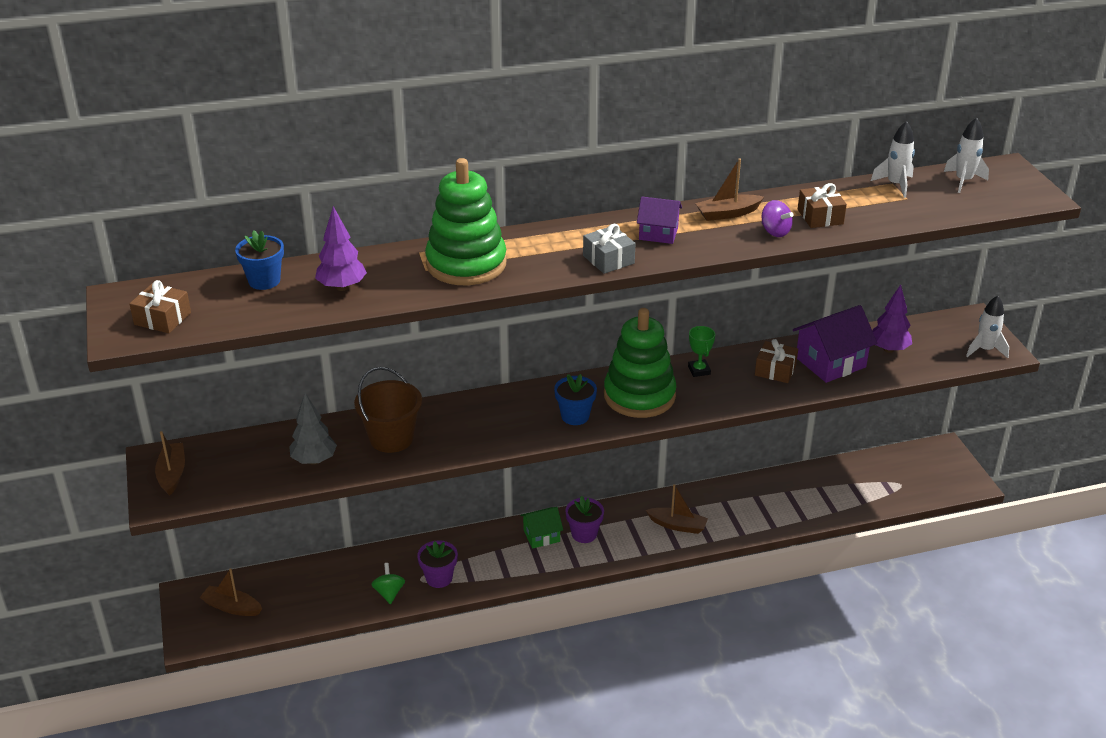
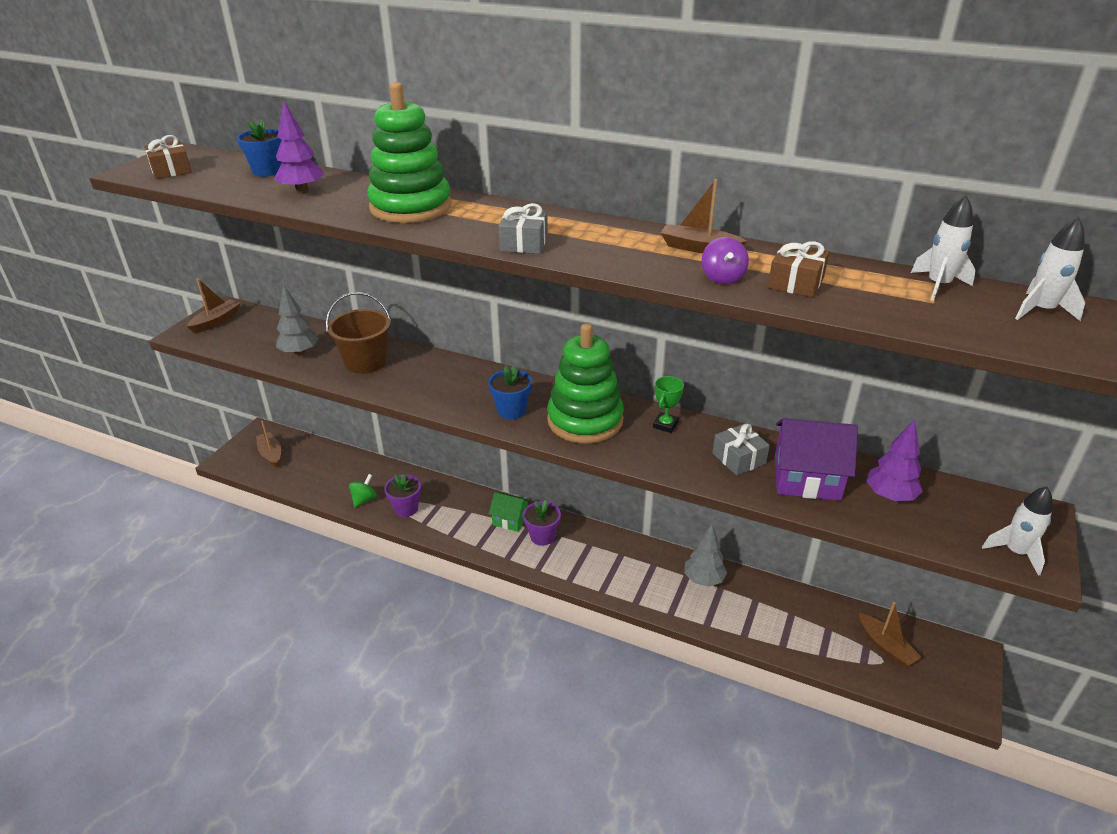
camera: 40 degrees right, 0 degrees up
purple house [637,197,682,244] -> none
brown boat [646,484,708,534] -> brown boat moved to [859,602,921,667]
brown gift [755,339,798,383] -> grey gift [713,424,770,476]
none -> grey tree [684,524,727,587]

